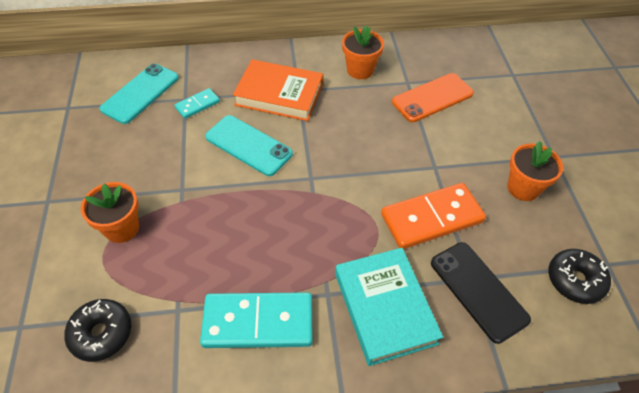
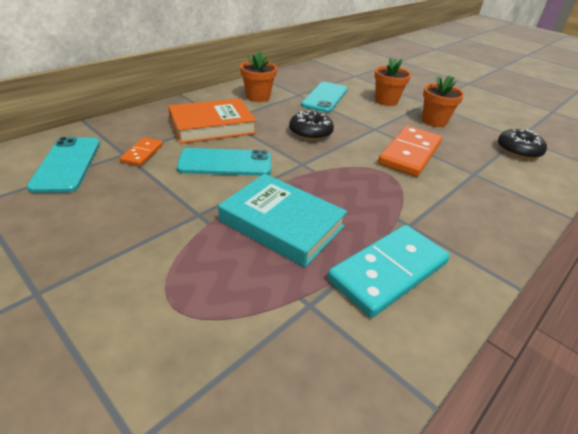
camera: 40 degrees left, 15 degrees down
black donut [64,299,132,362] -> black donut moved to [289,110,334,141]
orange flower pot [81,182,139,243] -> orange flower pot moved to [374,58,411,106]
turquoise domino [174,88,220,119] -> orange domino [120,137,163,166]
turquoise book [335,248,443,366] -> turquoise book moved to [218,174,347,267]
orange phone [392,73,474,122] -> turquoise phone [301,82,347,113]
black phone [431,242,531,344] -> none

